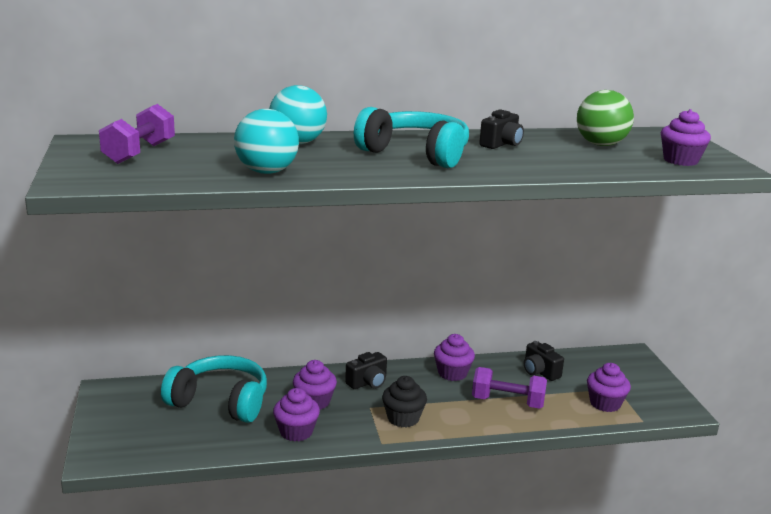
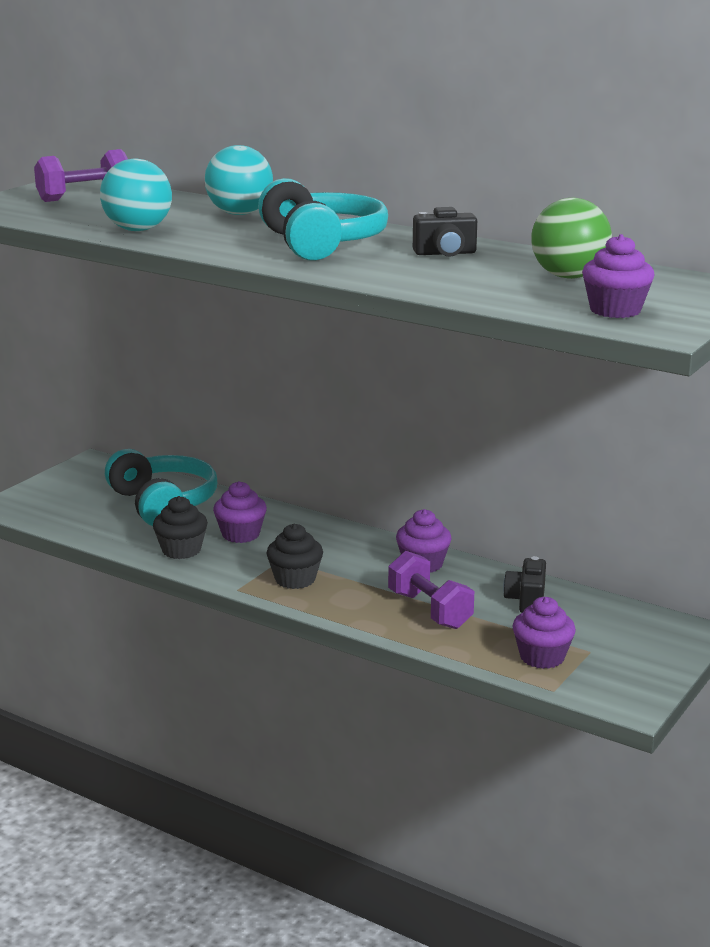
camera: 45 degrees right, 0 degrees up
purple cupcake [273,388,320,442] -> black cupcake [153,496,208,559]
black camera [345,352,387,389] -> none

